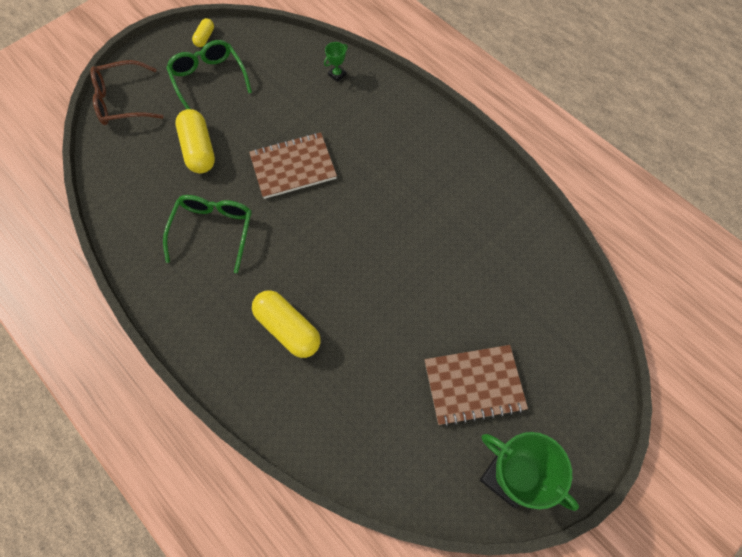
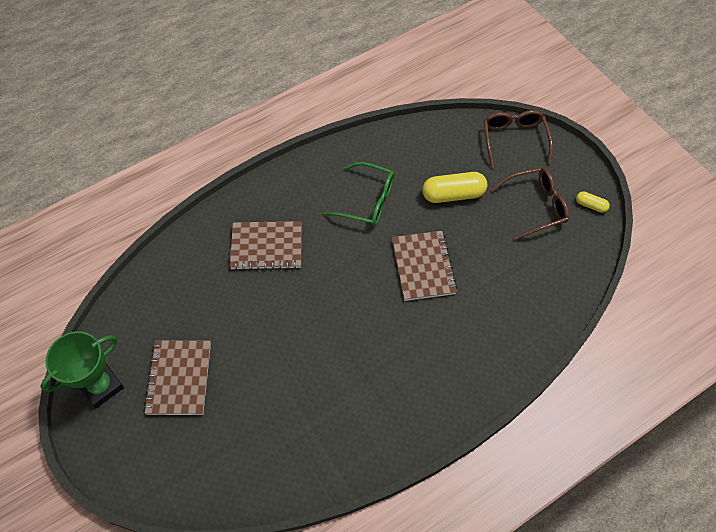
camera: 100 degrees right, 5 degrees down
green glasses [166,40,252,109] -> brown glasses [492,168,569,240]
yellow capsule [252,290,320,358] -> brown notebook [230,221,302,270]
green trophy [324,42,348,82] -> none

